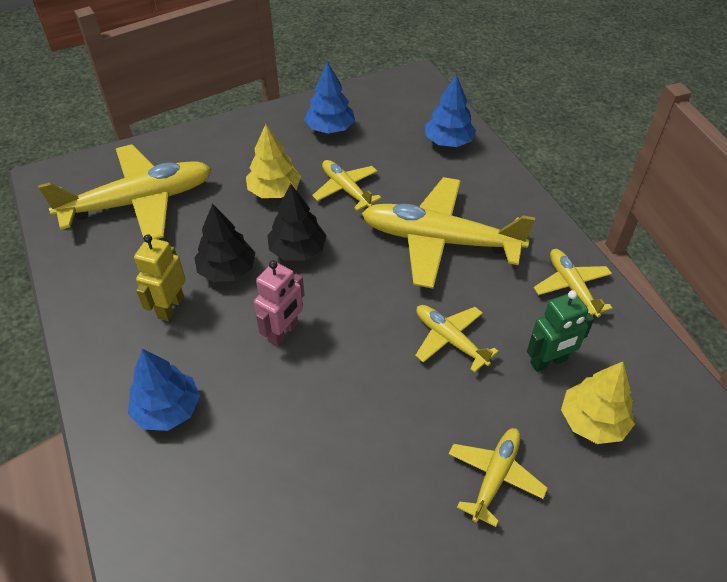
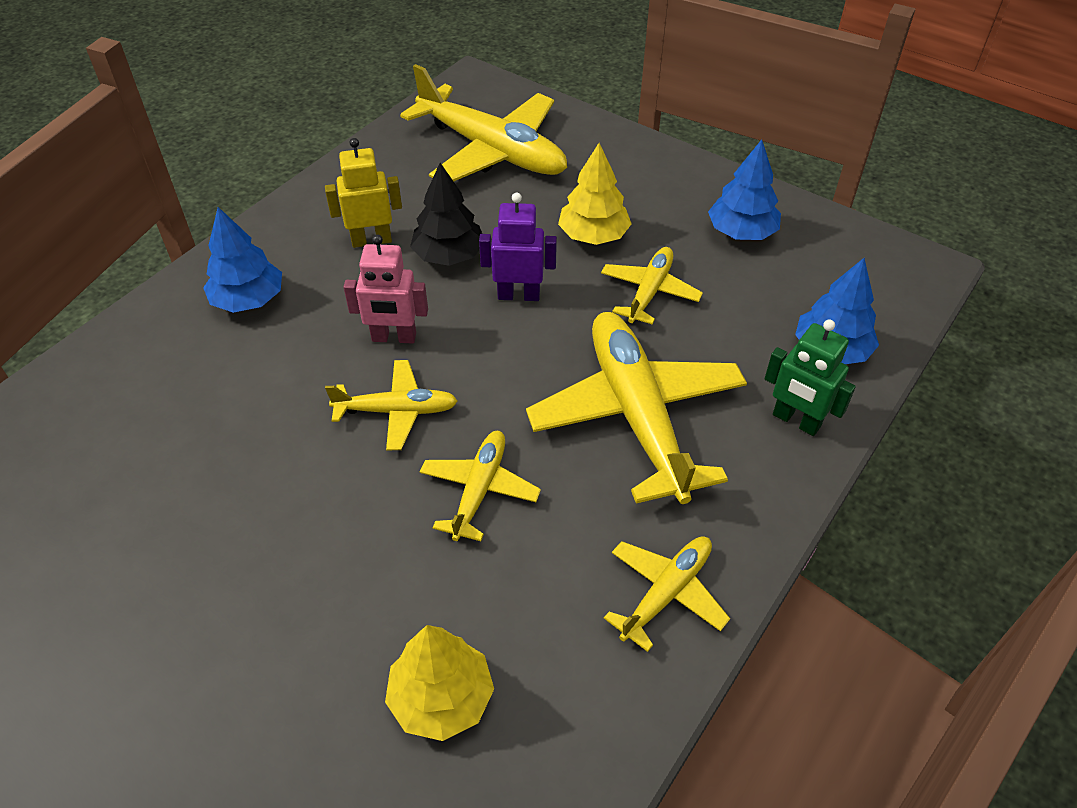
camera: 60 degrees right, 0 degrees up
black tree [267,184,327,261] -> purple robot [479,192,557,301]
yellow plane [449,428,548,527] -> yellow plane moved to [325,360,458,451]
green robot [527,290,594,372] -> green robot moved to [765,320,856,436]

